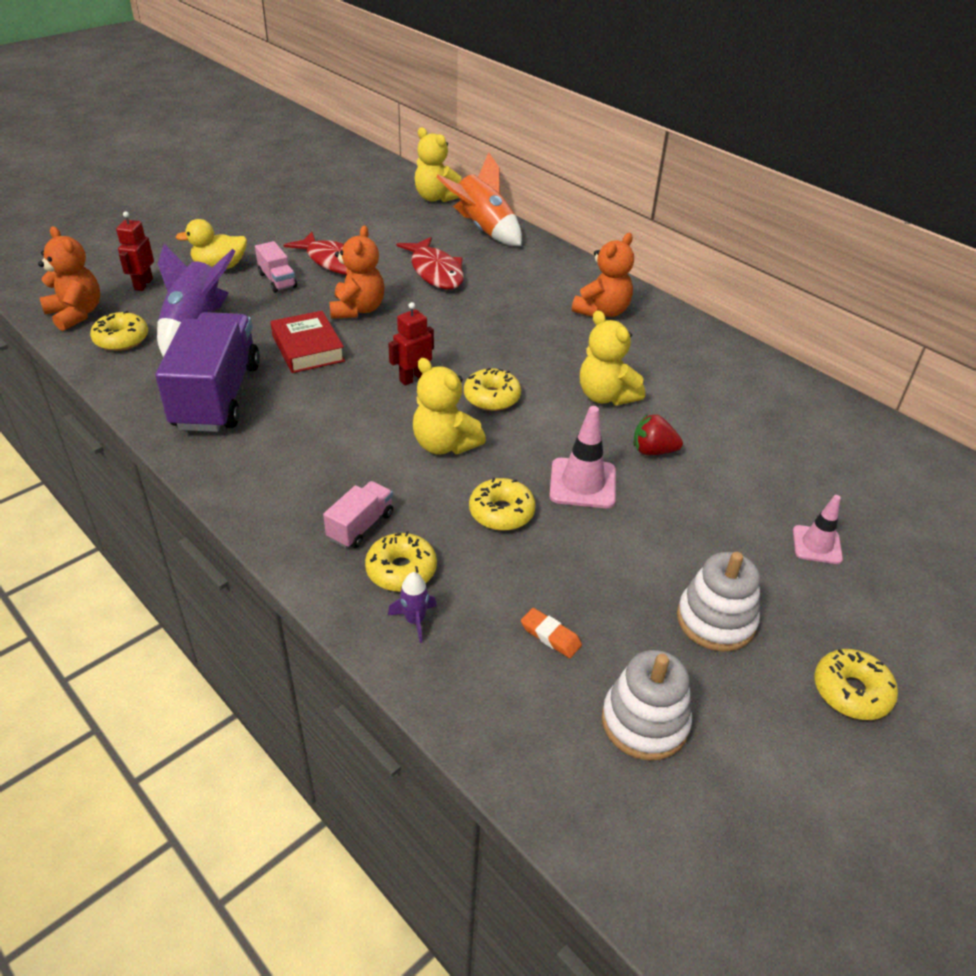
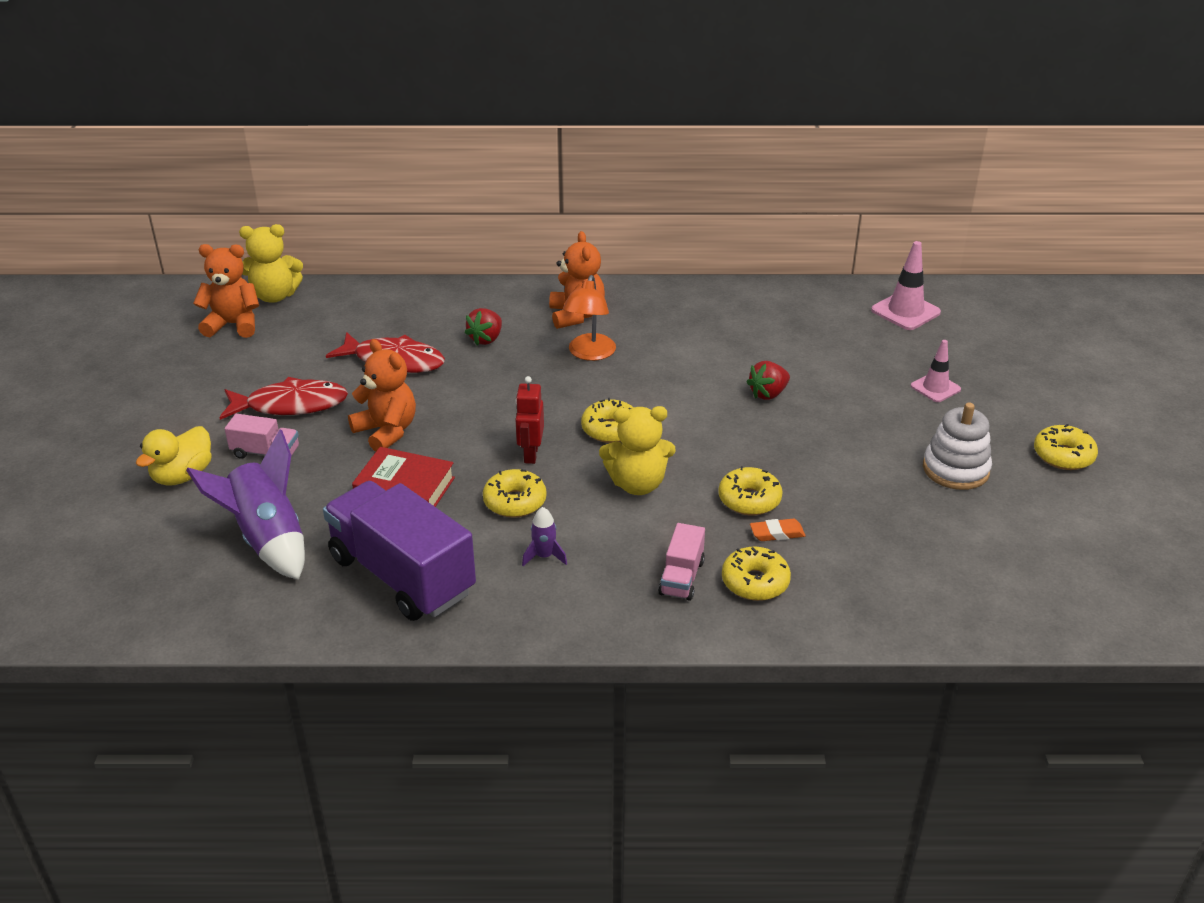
camera: 45 degrees left, 5 degrees down
orange teddy bear [38,226,100,331] -> orange teddy bear moved to [193,244,259,338]
yellow donut [90,311,148,351] -> yellow donut moved to [483,469,547,518]
red robot [116,211,154,291] -> none
pink truck [323,481,393,548] -> pink truck turned 150 degrees counterclockwise [658,523,705,601]
purple rocket [388,572,436,643] -> purple rocket moved to [522,507,567,566]
orange rocket [436,152,522,246] -> none
orange eraser [521,608,582,658] -> orange eraser moved to [750,519,806,541]
pink traffic cone [549,406,616,508] -> pink traffic cone moved to [871,241,941,330]
yellow teddy bear [580,310,645,405] -> none
white stacking toy [602,650,692,761] -> none
none -> red strawberry [464,308,502,345]
none -> orange lamp [563,275,616,361]

